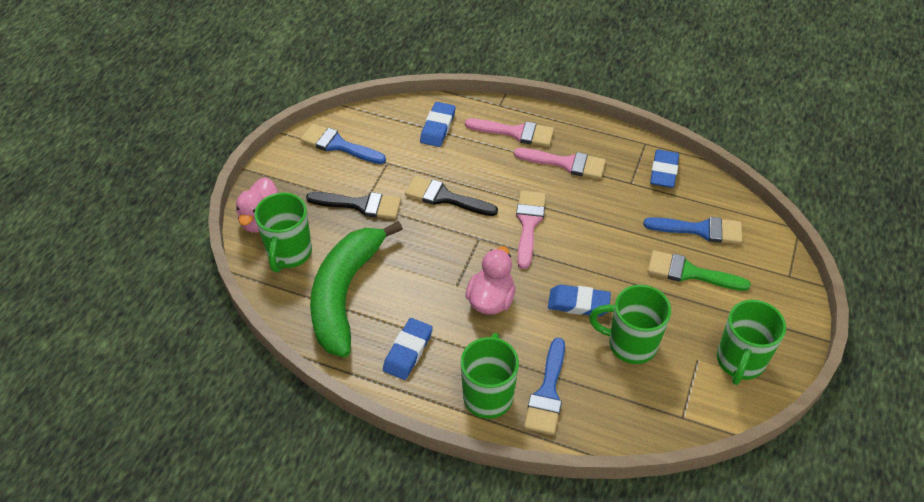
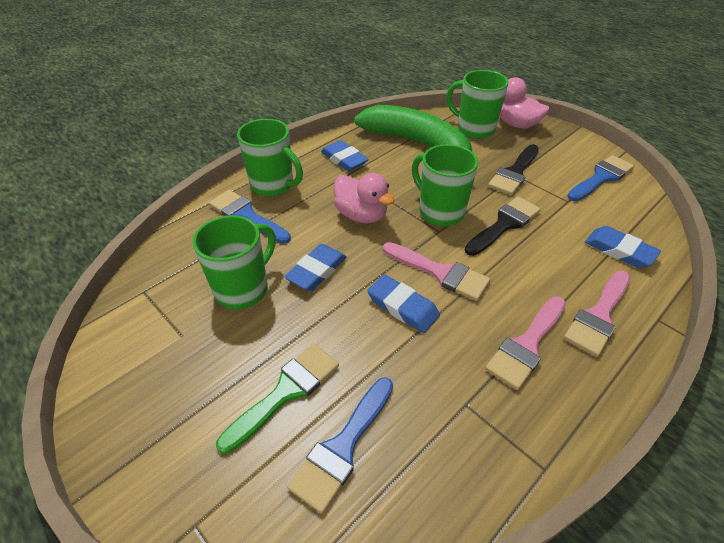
camera: 115 degrees right, 5 degrees down
blue eraser [650,149,679,188] -> blue eraser moved to [367,274,440,333]
green mug [717,300,786,385] -> green mug moved to [412,144,478,226]

